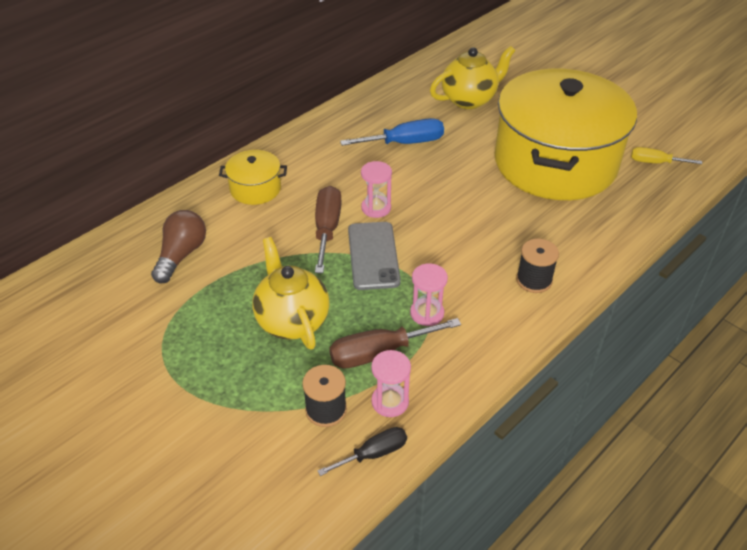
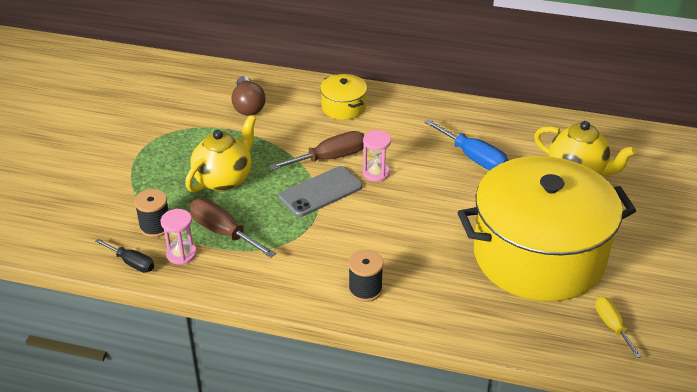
camera: 60 degrees right, 5 degrees down
brown light bulb [151,210,206,284] -> brown light bulb turned 90 degrees clockwise [231,76,266,116]
pink hourglass [410,263,448,326] -> none

